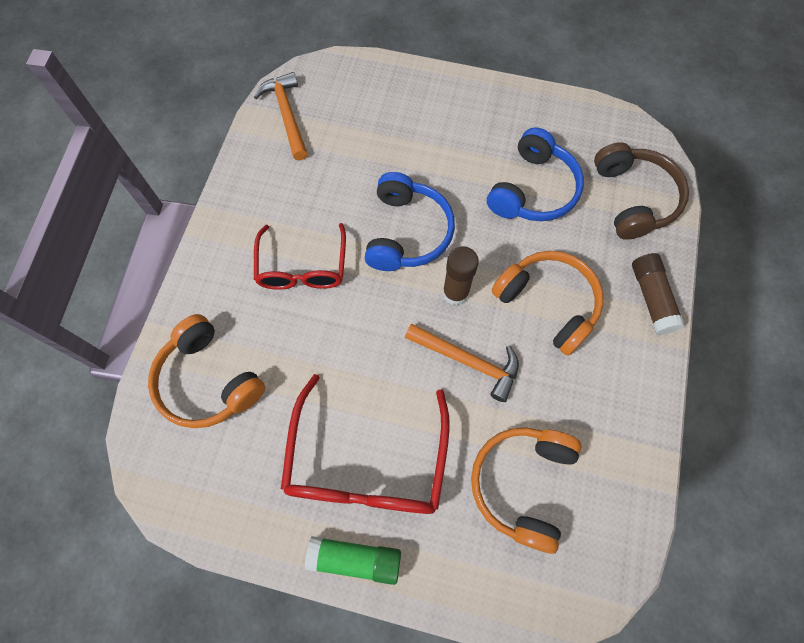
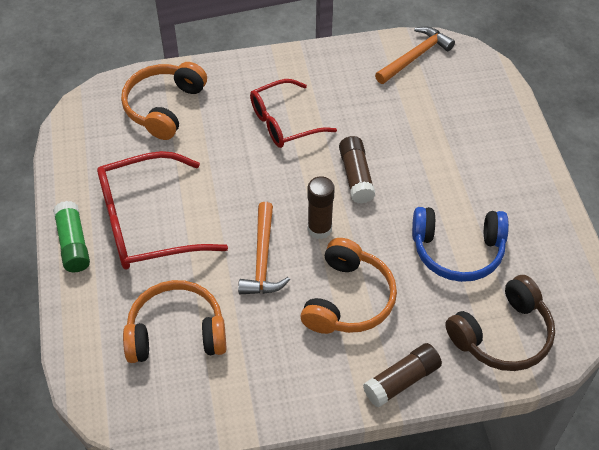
camera: 65 degrees right, 15 degrees down
blue headphones [365,172,455,271] -> brown glue stick [339,136,375,204]

